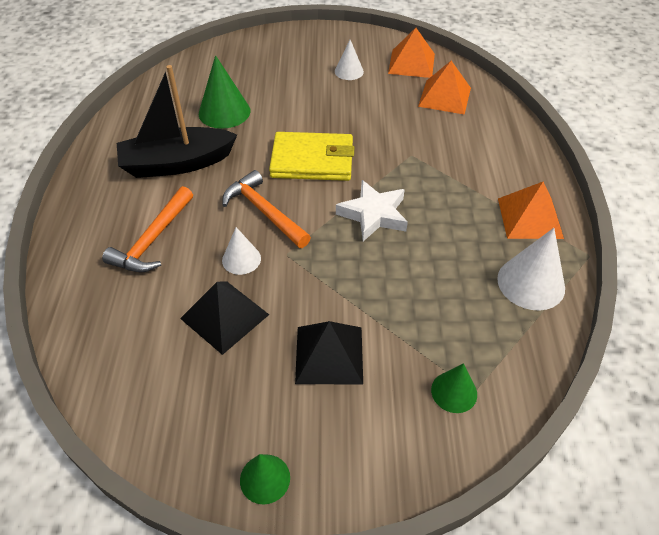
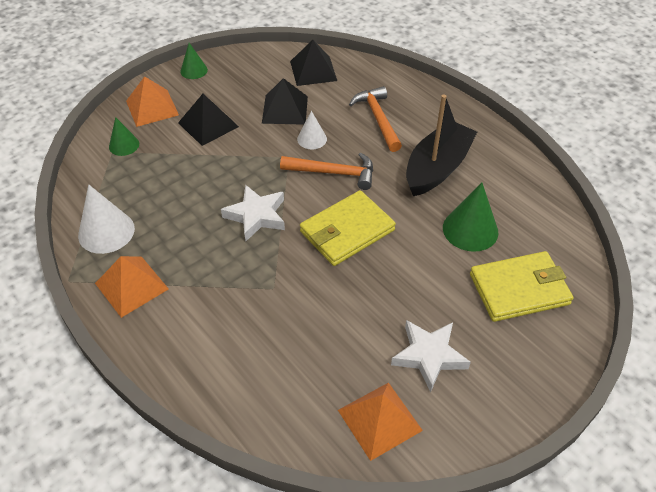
camera: 140 degrees right, 0 degrees up
white cone [335,40,364,80] -> white star [391,320,471,393]
orange pyramid [418,61,471,115] -> orange pyramid moved to [126,76,179,127]
none -> black pyramid [290,40,337,86]
none -> yellow wallet [470,251,574,322]

